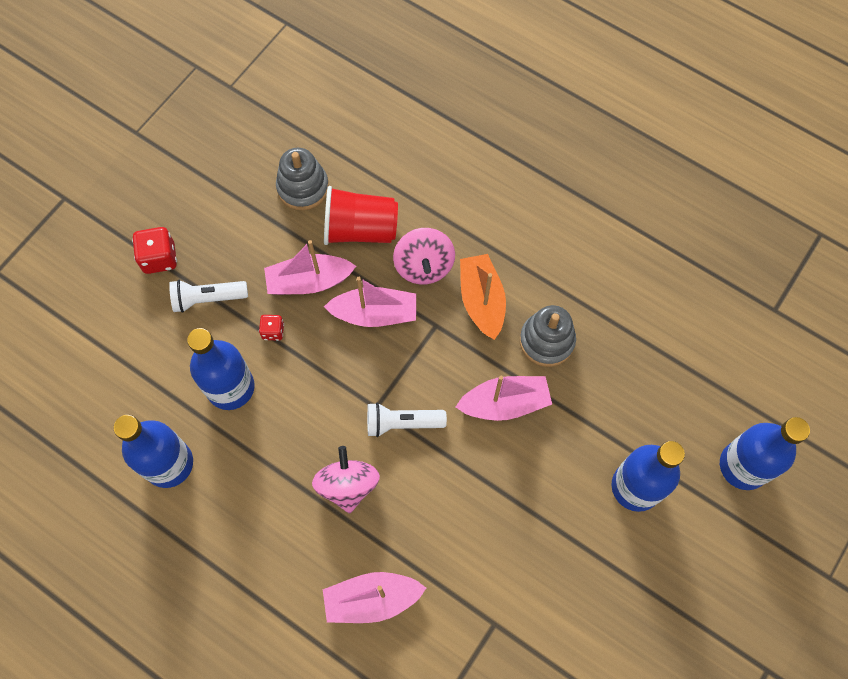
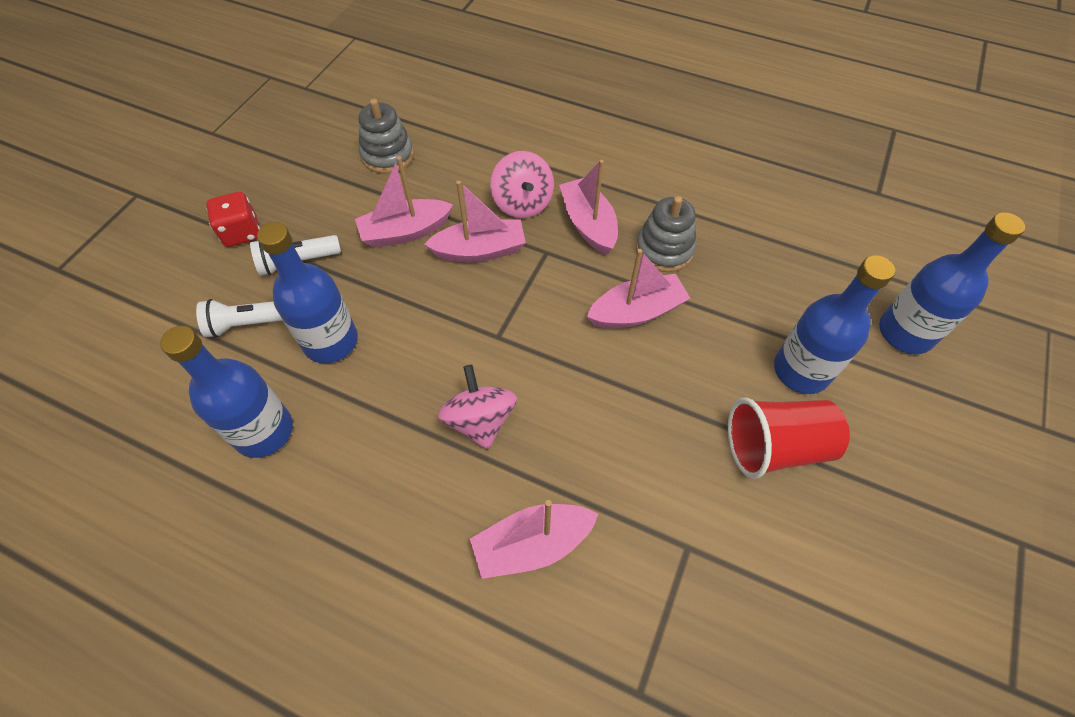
camera: 10 degrees left, 10 degrees down
red dice [259,315,284,341] -> none
red cup [324,186,398,245] -> red cup moved to [728,398,850,479]
white flashlight [367,402,447,437] -> white flashlight moved to [196,299,283,337]
orange boat [460,254,506,340] -> pink boat [559,160,618,255]

